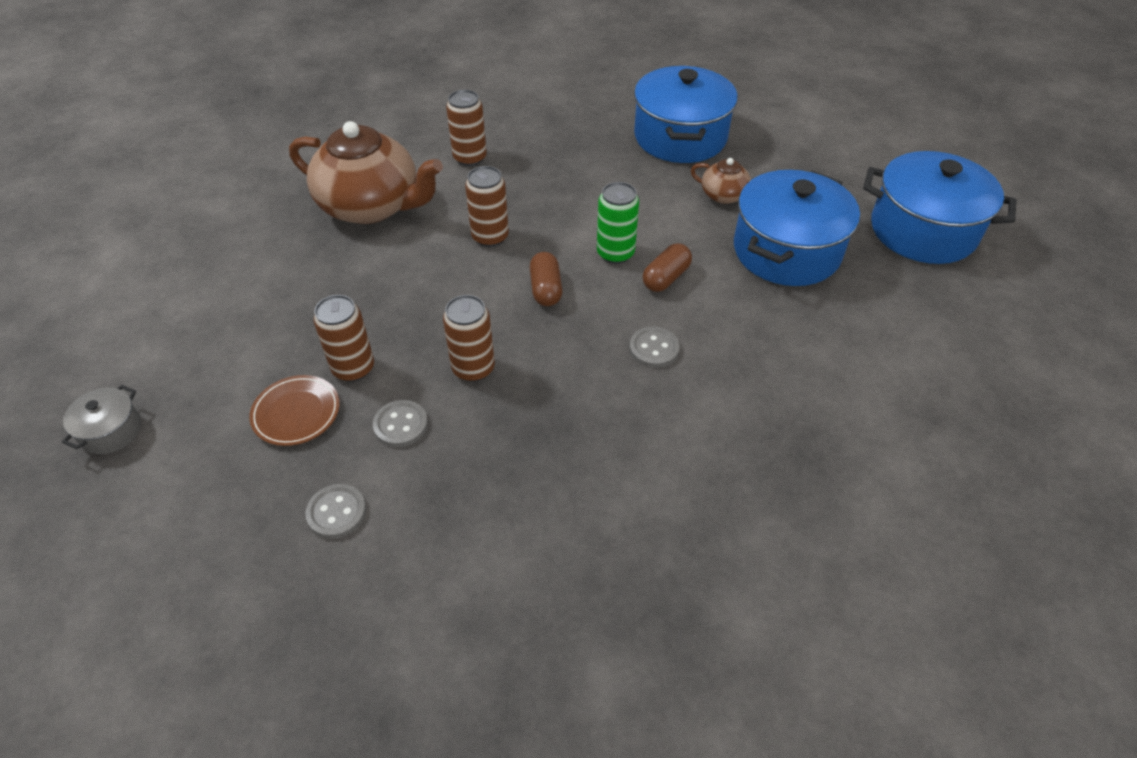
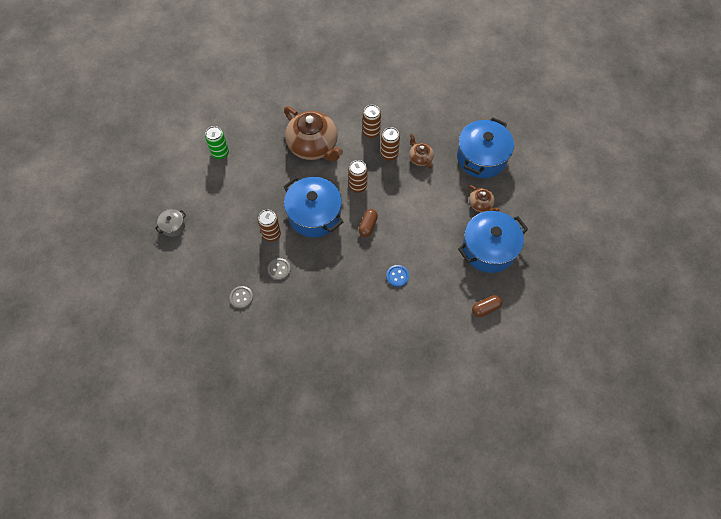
camera: 25 degrees right, 15 degrees up
brown plate [249,375,340,446] -> none
brown can [443,295,495,382] -> brown can moved to [380,127,400,160]
green can [597,182,639,264] -> green can moved to [205,126,229,159]
grey button [629,326,680,368] -> blue button [386,265,409,287]
brown capsule [642,243,692,292] -> brown capsule moved to [472,295,503,317]
blue pot [863,151,1016,264] -> blue pot moved to [283,177,343,238]
none -> brown teapot [409,134,434,169]

